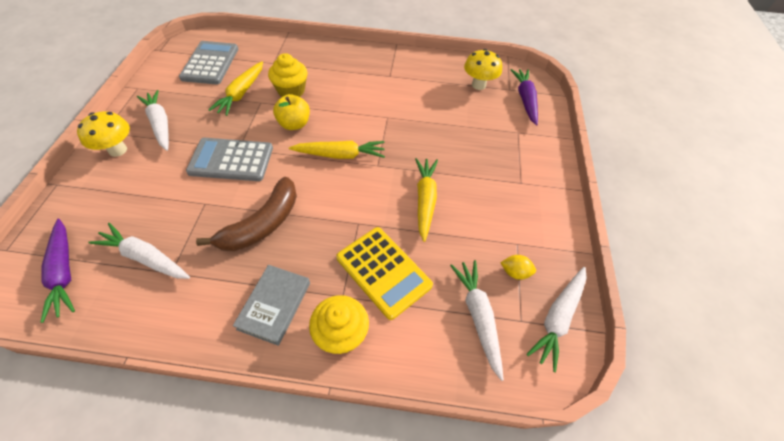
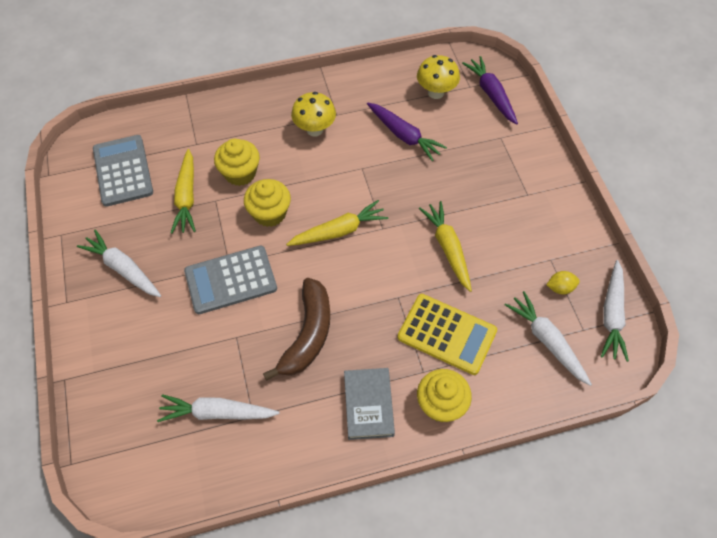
camera: 20 degrees left, 5 degrees up
purple carrot [40,219,75,323] -> purple carrot moved to [367,102,447,161]
yellow mushroom [77,111,130,157] -> yellow mushroom moved to [291,92,336,137]
yellow apple [273,94,310,130] -> yellow cupcake [244,179,291,227]

